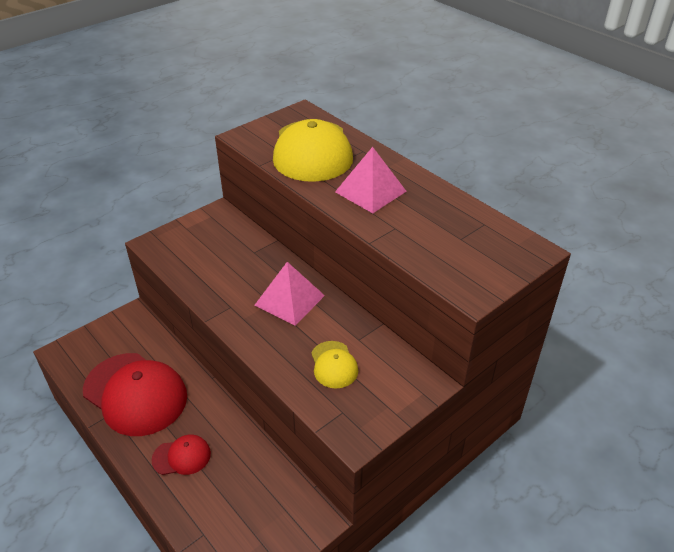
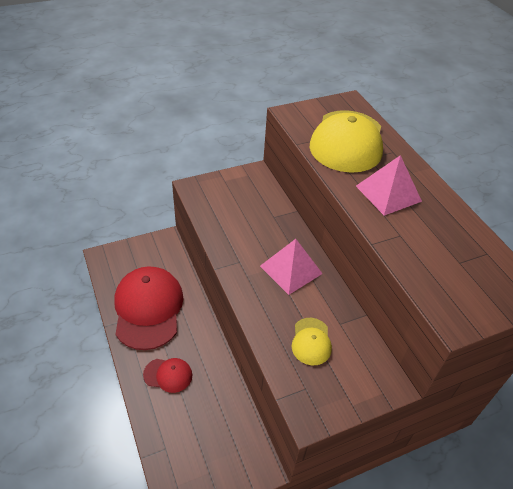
camera: 15 degrees right, 5 degrees up
red cap [83,353,187,436] -> red cap turned 150 degrees counterclockwise [114,266,184,350]

